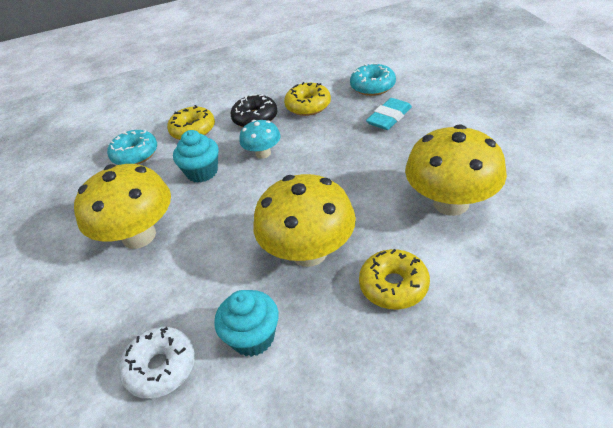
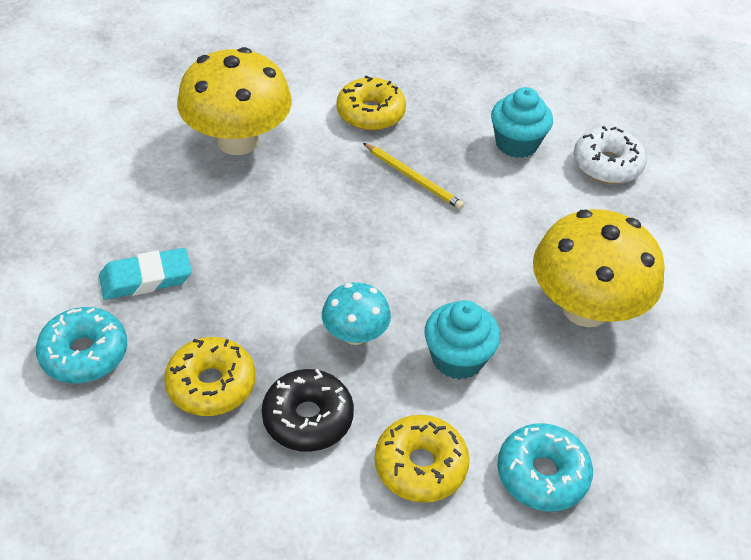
camera: 155 degrees left, 5 degrees up
yellow mushroom [253,174,356,267] -> yellow pencil [363,143,464,209]

